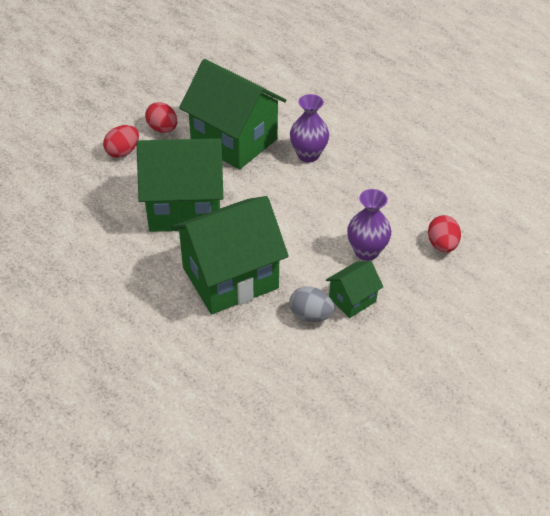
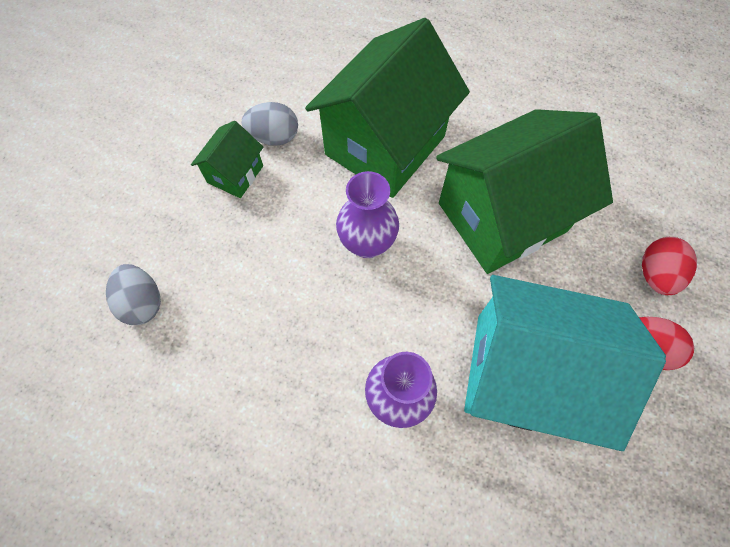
camera: 155 degrees right, 20 degrees up
green house [179,59,286,170] -> turquoise house [464,275,666,451]
purple vase [347,189,391,261] -> purple vase moved to [336,171,399,258]
red egg [428,215,461,253] -> grey egg [106,264,161,325]

